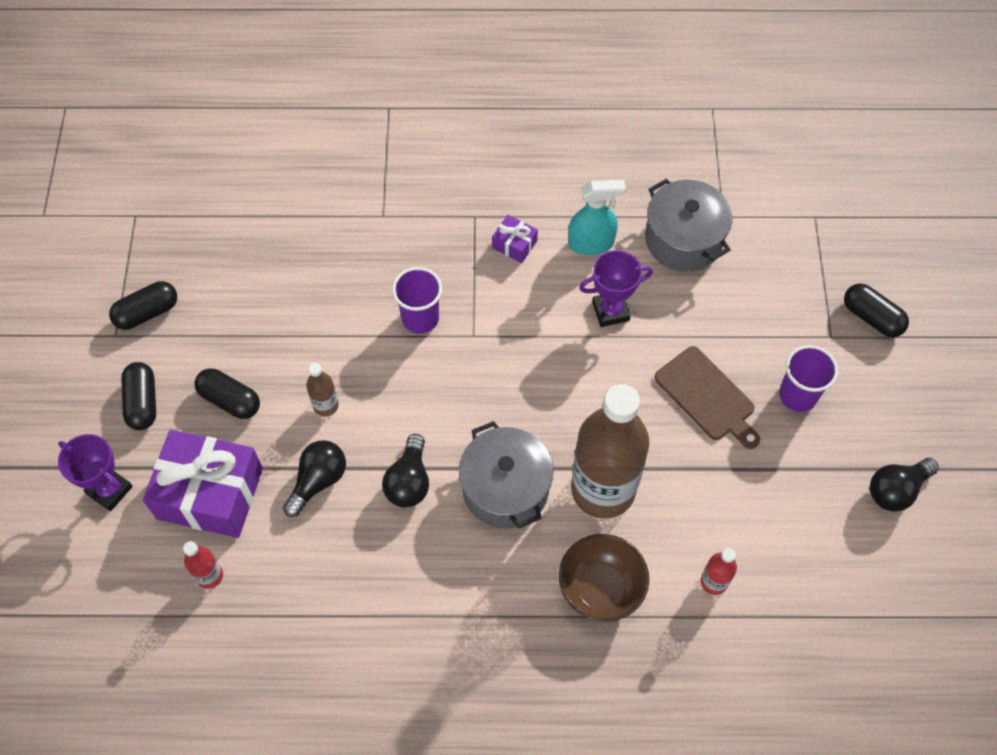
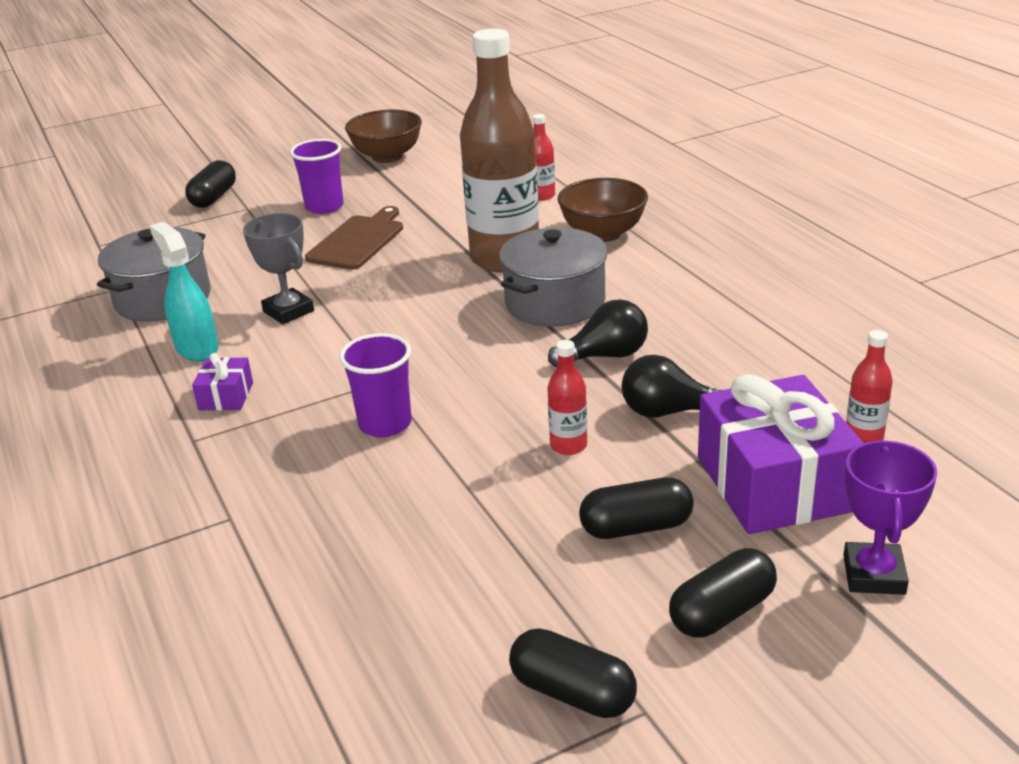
camera: 115 degrees left, 30 degrees down
black capsule [194,368,260,419] -> black capsule turned 75 degrees clockwise [579,477,694,539]
brown bottle [306,363,339,417] -> red bottle [547,340,587,455]
purple trophy [579,250,653,327] -> grey trophy [243,213,314,324]
black light bulb [870,458,939,512] -> brown bowl [345,110,422,163]

